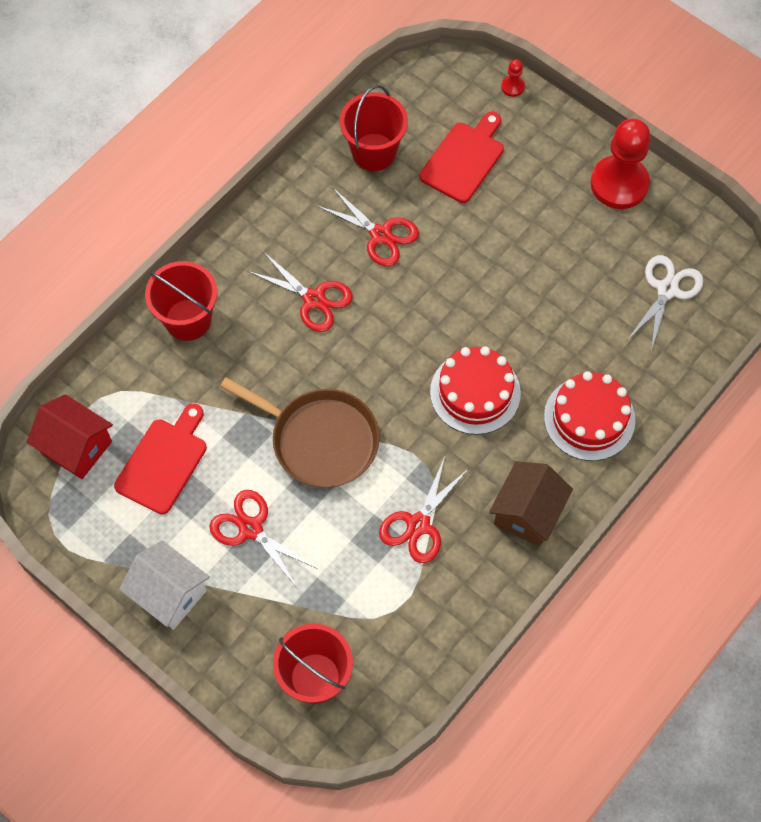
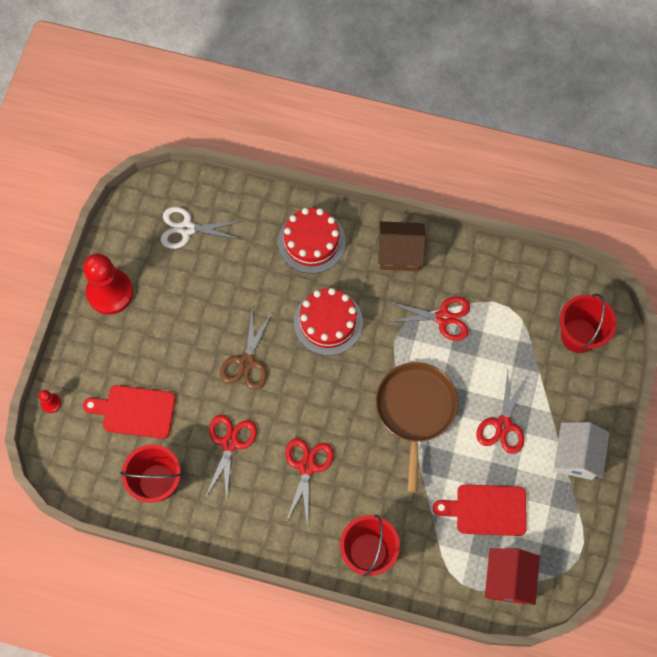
camera: 115 degrees left, 5 degrees up
none -> brown scissors [220,307,272,390]

